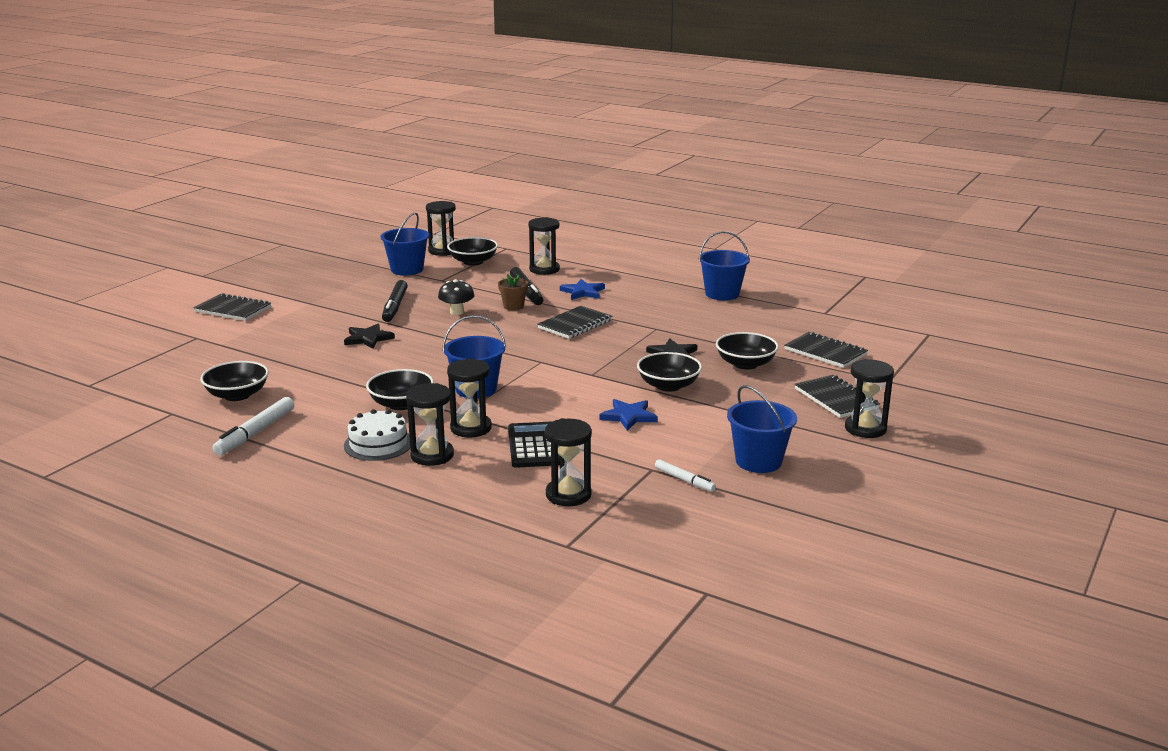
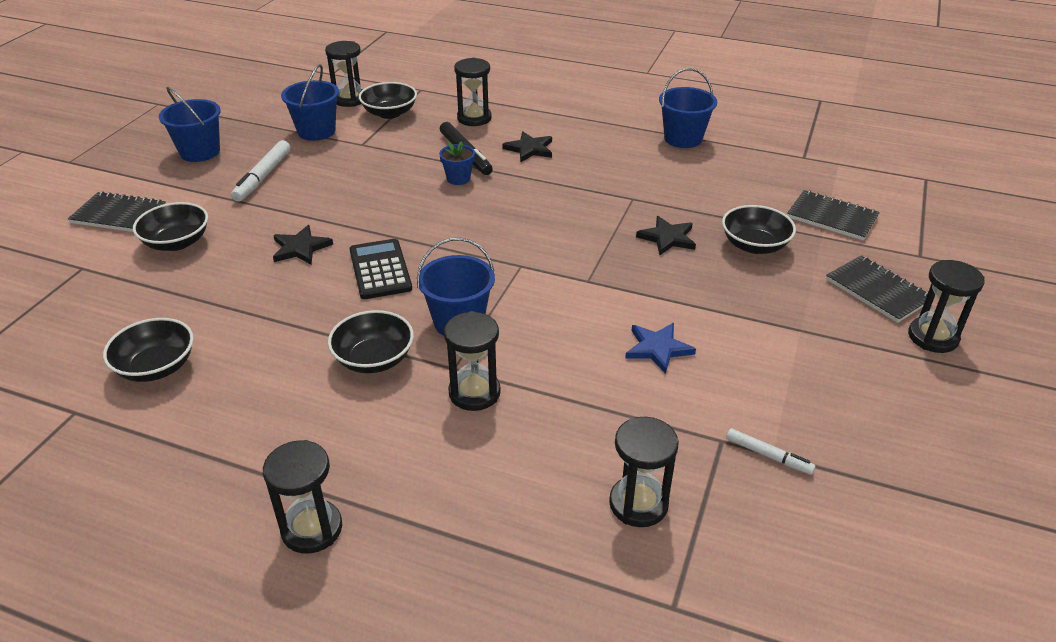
camera: 10 degrees left, 15 degrees up
white marker [212,397,294,455] -> white marker moved to [231,140,290,202]
white cake [344,409,410,461] -> none
black marker [382,280,408,322] -> none
black hourglass [406,383,454,466] -> black hourglass moved to [263,440,342,554]
black mushroom [438,279,475,315] -> none
brown flower pot [498,274,528,310] -> blue flower pot [439,141,475,185]
black calculator [508,422,560,468] -> black calculator moved to [350,239,412,299]
black notebook [537,306,612,339] -> none
blue star [560,279,605,300] -> black star [502,131,552,162]
black bowl [637,352,702,392] -> black bowl moved to [133,202,208,251]
blue bucket [727,385,797,473] -> blue bucket moved to [159,87,221,162]

